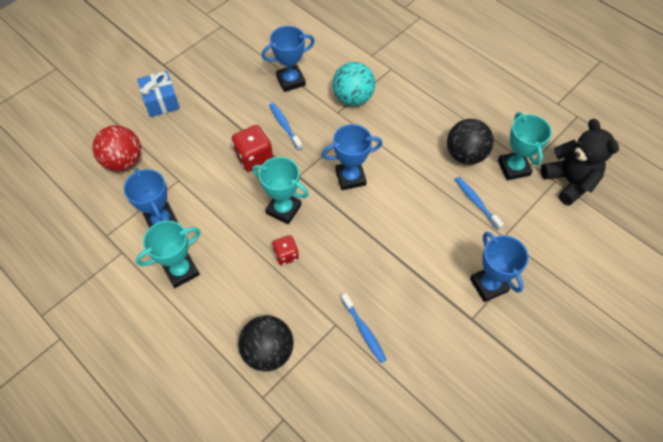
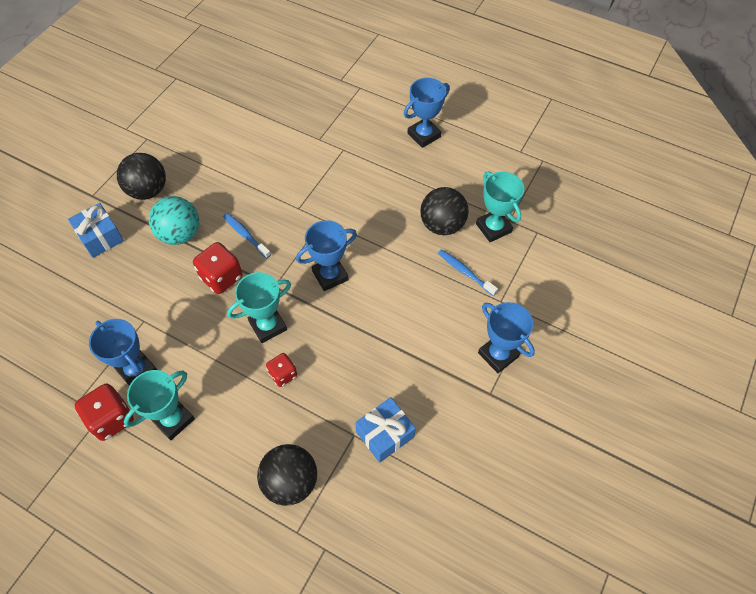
camera: 15 degrees left, 0 degrees up
red ball [92,125,141,171] -> none
turquoise trophy [252,157,309,224] -> turquoise trophy turned 45 degrees counterclockwise [227,272,291,343]
blue trophy [261,26,315,92] -> blue trophy moved to [404,78,450,148]
turquoise ball [332,62,375,106] -> turquoise ball moved to [149,196,199,245]
blue toothbrush [341,293,387,363] -> blue gift [355,397,416,463]
black teddy bear [541,119,619,205] -> none
none -> red dice [75,384,134,441]
none -> black ball [117,153,166,200]

